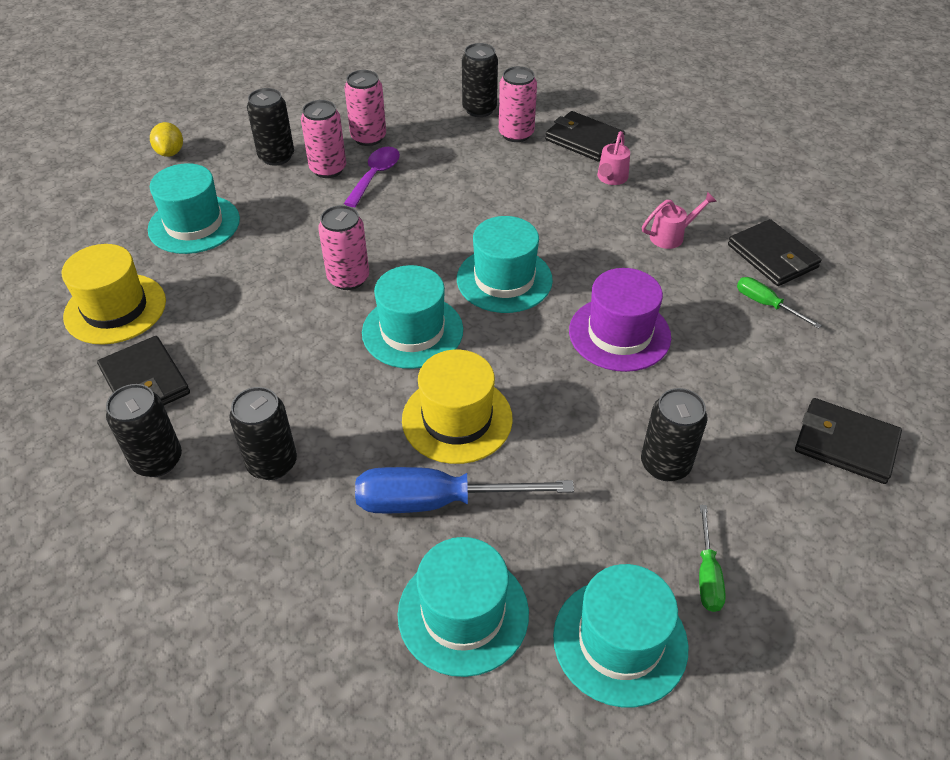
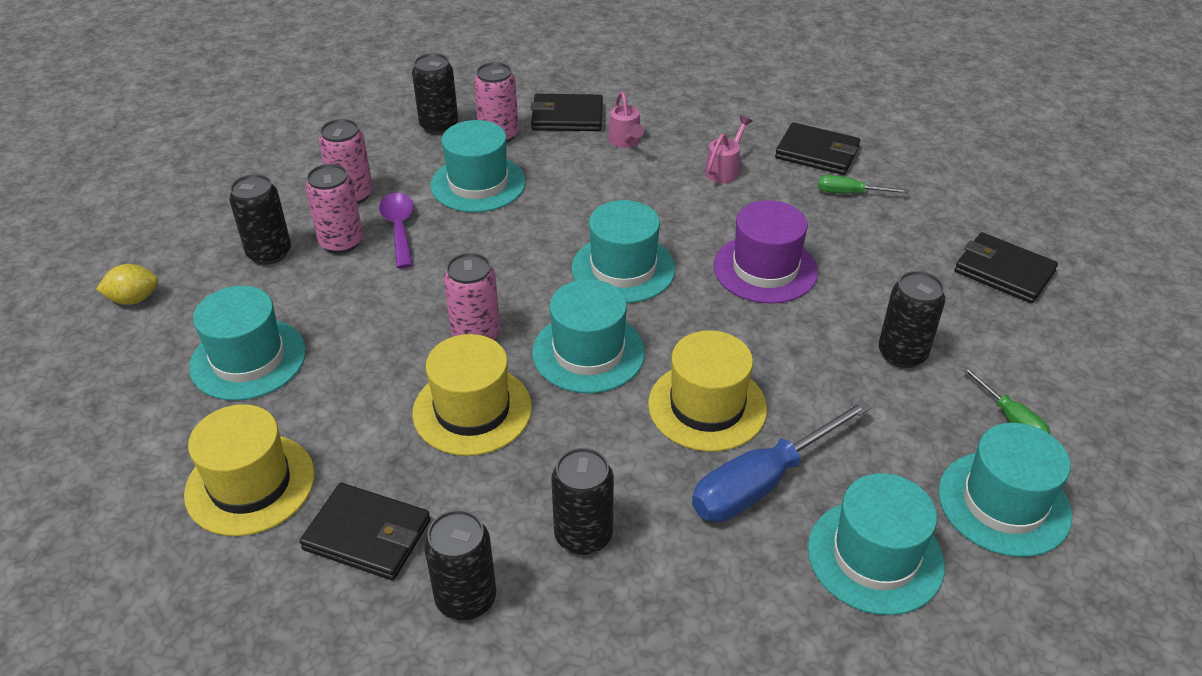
camera: 35 degrees left, 5 degrees down
yellow lemon [150,122,183,157] -> yellow lemon turned 60 degrees counterclockwise [96,264,158,305]
black wallet [795,398,902,484] -> black wallet turned 45 degrees clockwise [954,232,1058,304]
none -> yellow hat [412,334,532,456]
none -> turquoise hat [431,120,526,213]

